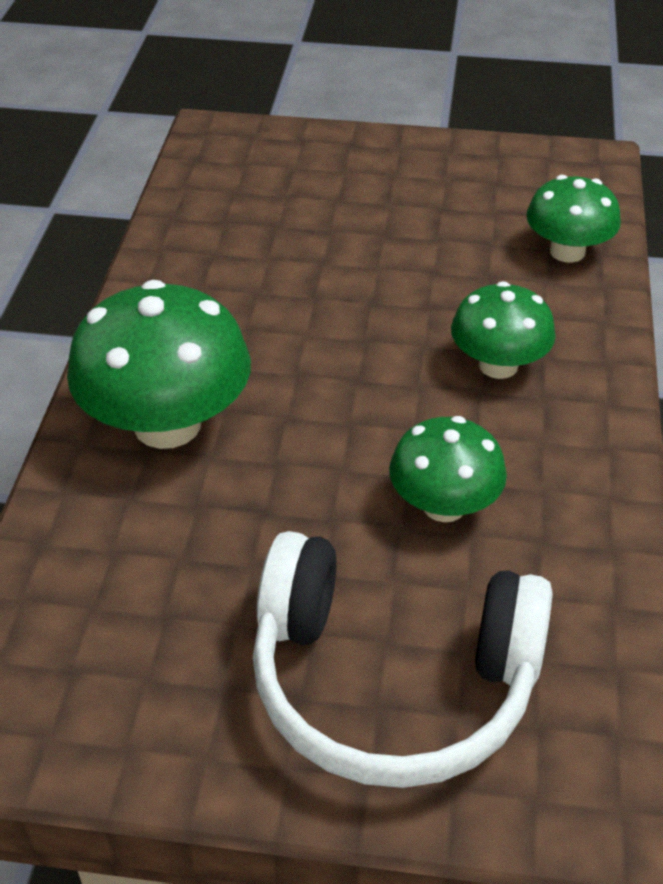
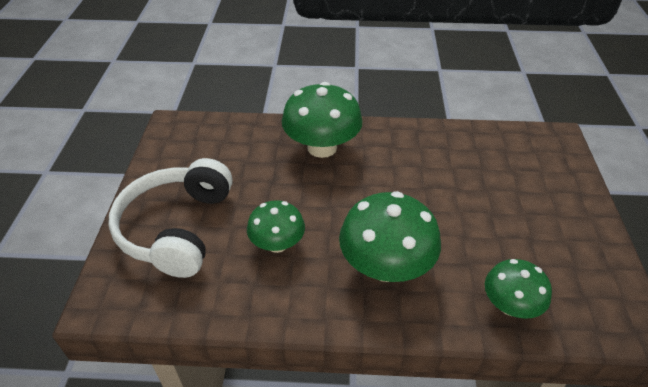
camera: 85 degrees right, 0 degrees up
green mushroom [451,281,556,379] -> green mushroom [339,191,441,282], size x1.64

